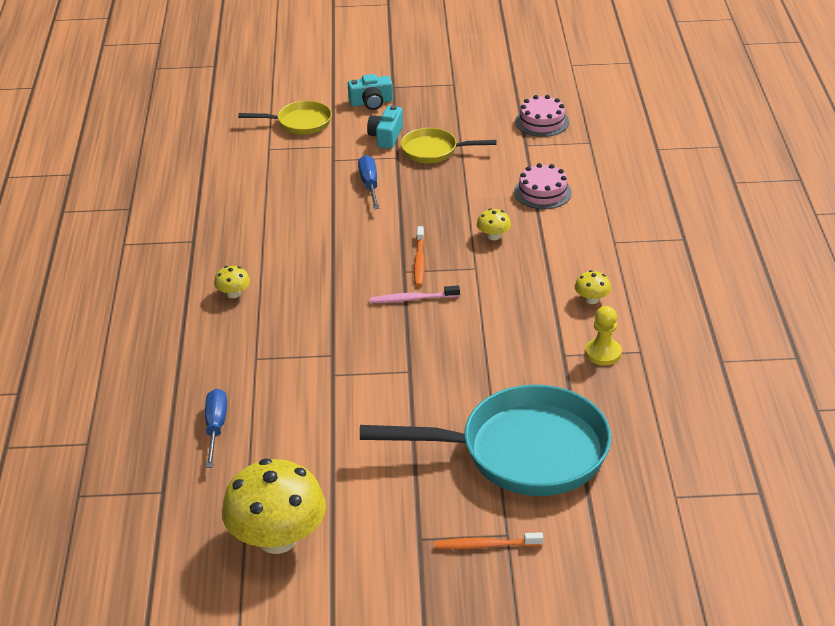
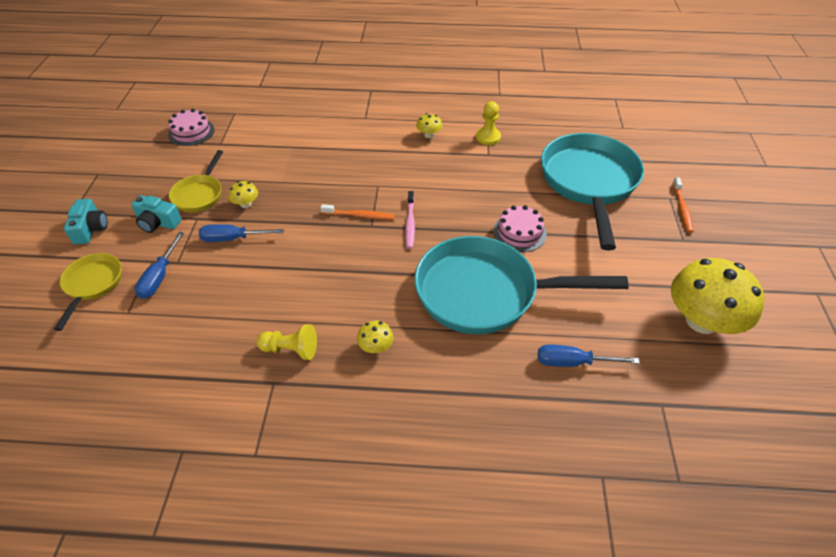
camera: 85 degrees left, 10 degrees up
yellow mushroom [477,208,511,240] -> yellow mushroom moved to [228,181,258,208]
pink cake [514,163,572,209] -> pink cake moved to [493,205,547,252]
none -> blue screwdriver [135,232,184,299]
none -> yellow pawn [257,324,317,360]
none -> turquoise pan [415,236,629,334]

